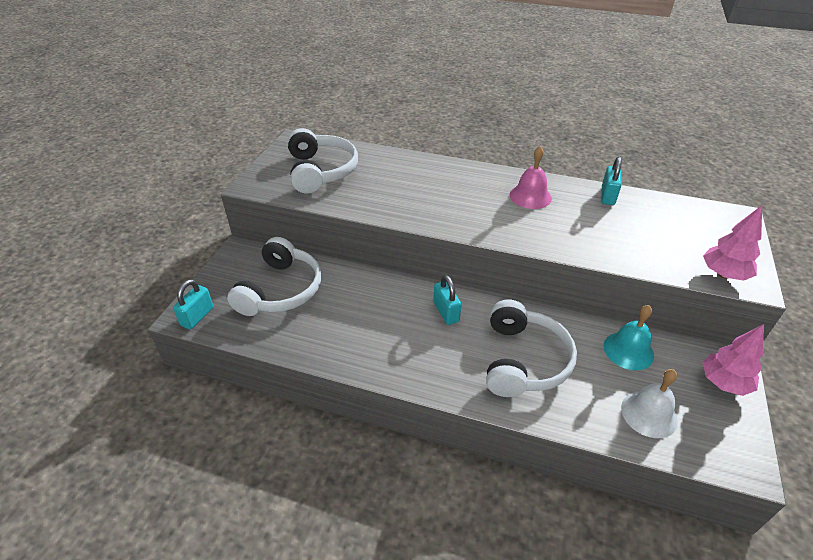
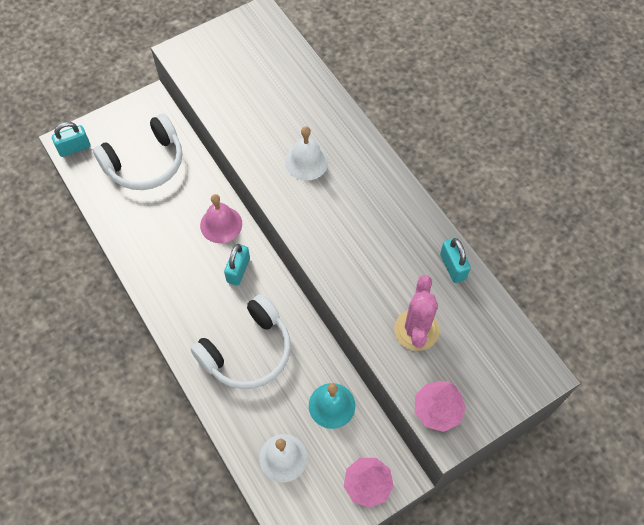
camera: 40 degrees right, 20 degrees up
white headphones [288,128,358,193] -> none
pink bell [510,146,552,209] -> pink bell moved to [200,194,242,243]
turquoise padlock [602,157,622,205] -> turquoise padlock turned 75 degrees counterclockwise [440,238,471,283]
none -> white bell [285,126,329,181]
none -> pink cactus [394,275,439,351]

